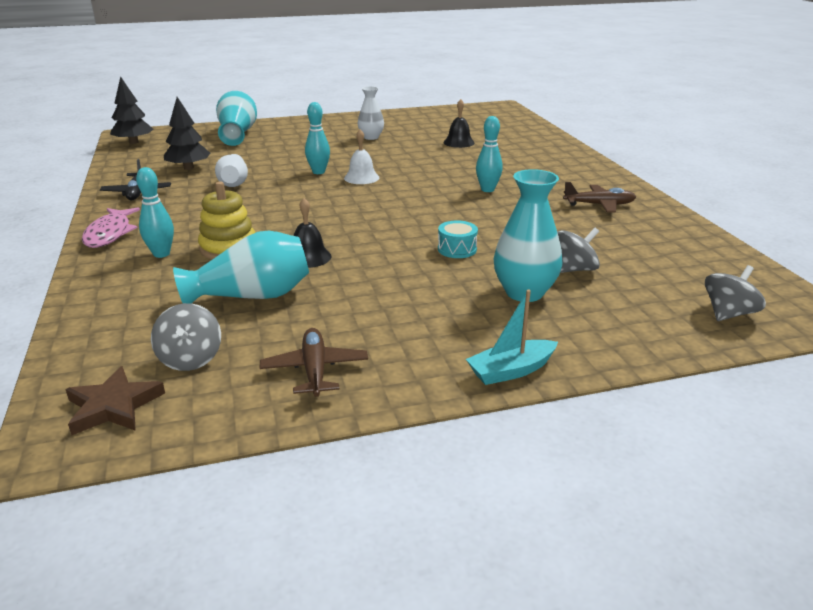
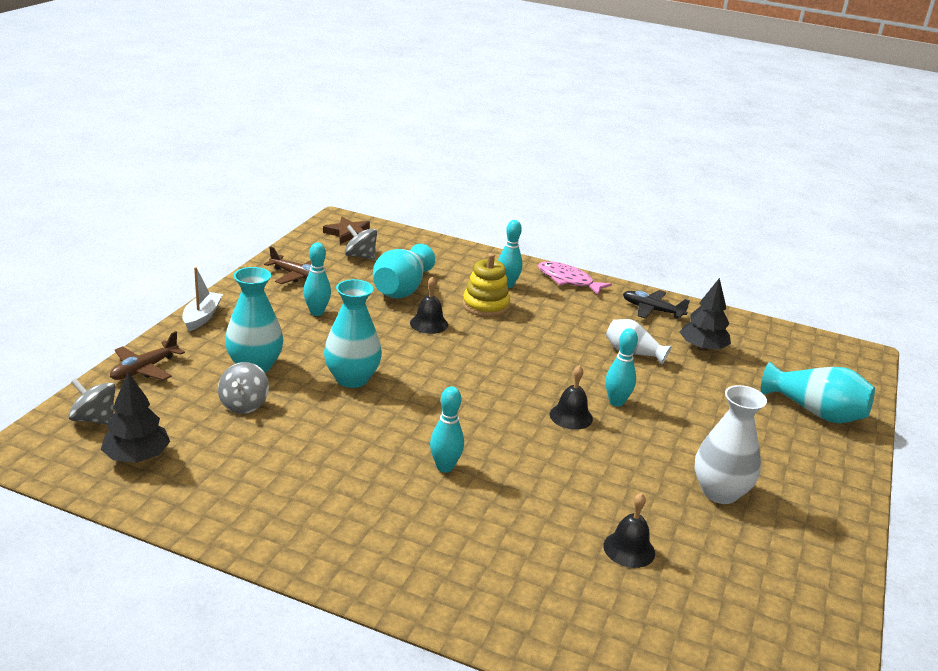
camera: 125 degrees right, 0 degrees up
black tree [110,77,154,144] -> black tree moved to [101,372,170,463]
white bell [344,129,379,184] -> black bell [550,365,593,430]
white vase [358,86,384,140] -> white vase [694,385,767,504], size x1.53
turquoise drum [438,220,478,258] -> turquoise vase [324,279,382,388]
turquoise boat [466,290,558,385] -> white boat [182,267,223,331]
brown plane [563,182,636,212] -> brown plane moved to [110,331,185,380]
grey spinning top [705,265,766,321] -> grey spinning top turned 120 degrees clockwise [68,378,115,424]
none -> turquoise bowling pin [303,243,331,316]

